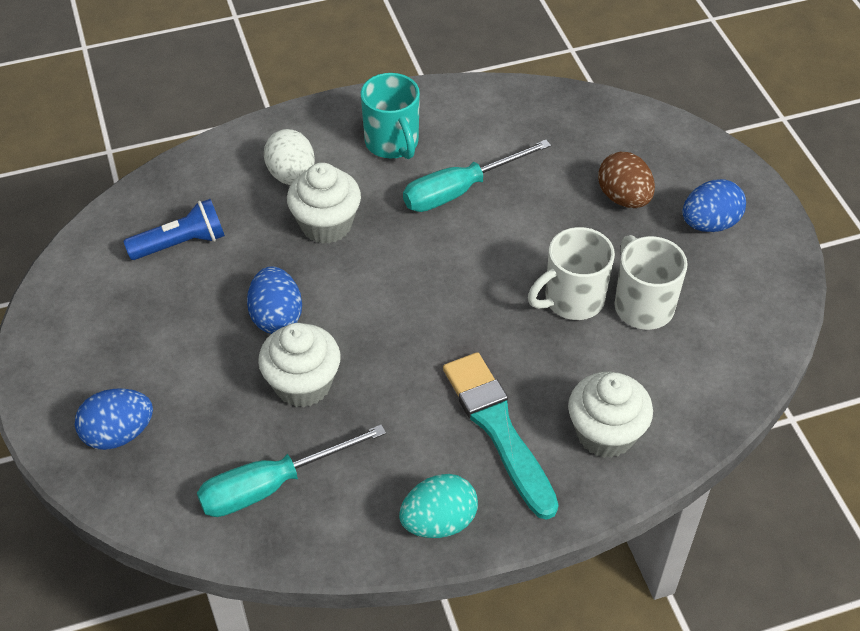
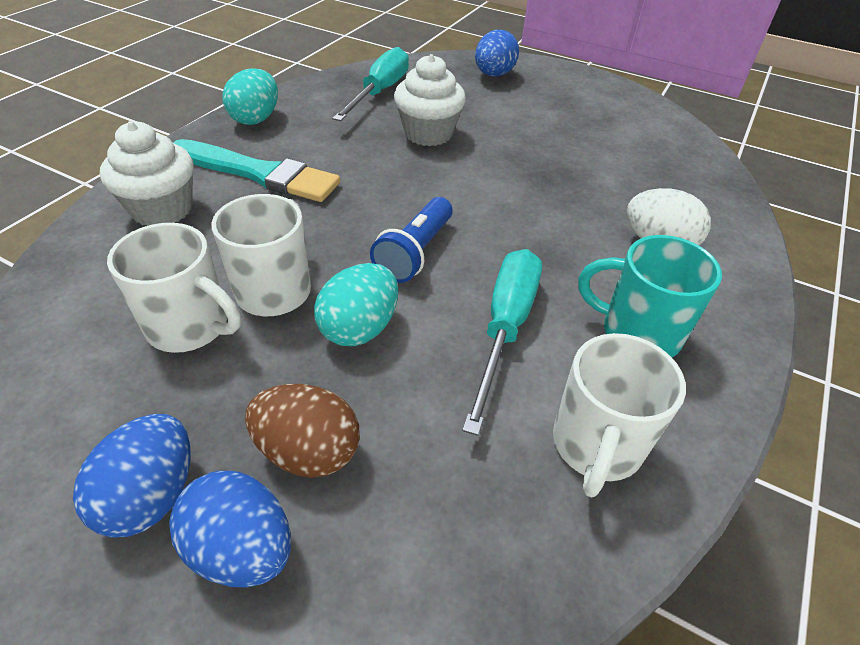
camera: 135 degrees right, 5 degrees down
blue flashlight [123,199,225,260] -> blue flashlight moved to [370,197,453,283]
blue egg [247,266,302,334] -> blue egg moved to [169,471,291,587]
white cupcake [287,163,361,244] -> none
none -> turquoise egg [314,263,398,346]
none -> white mug [553,333,686,498]

